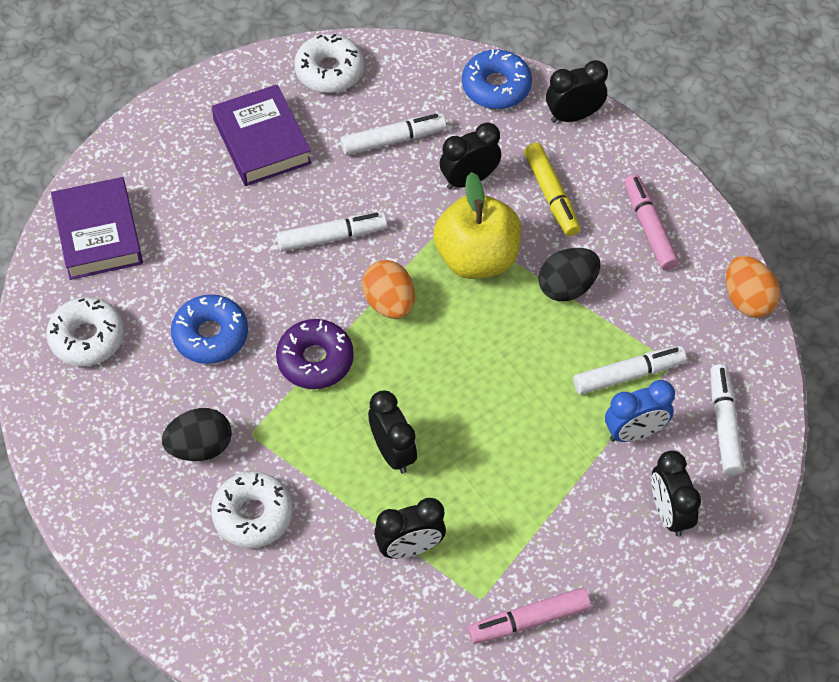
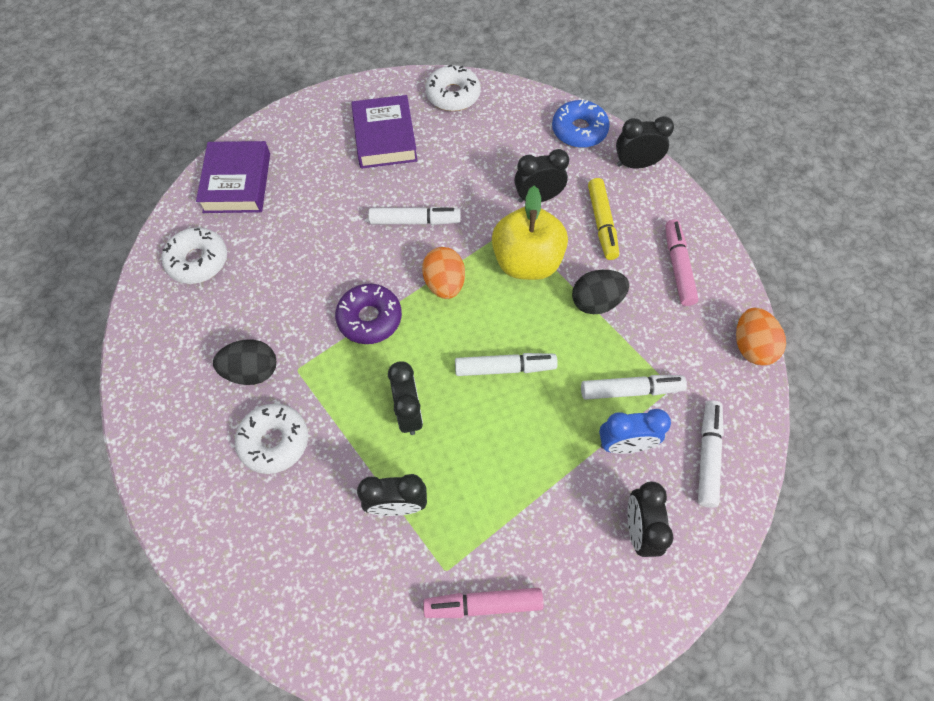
camera: 15 degrees right, 5 degrees up
blue donut [171,294,248,364] -> none
white marker [341,113,446,155] -> white marker moved to [455,353,558,376]

